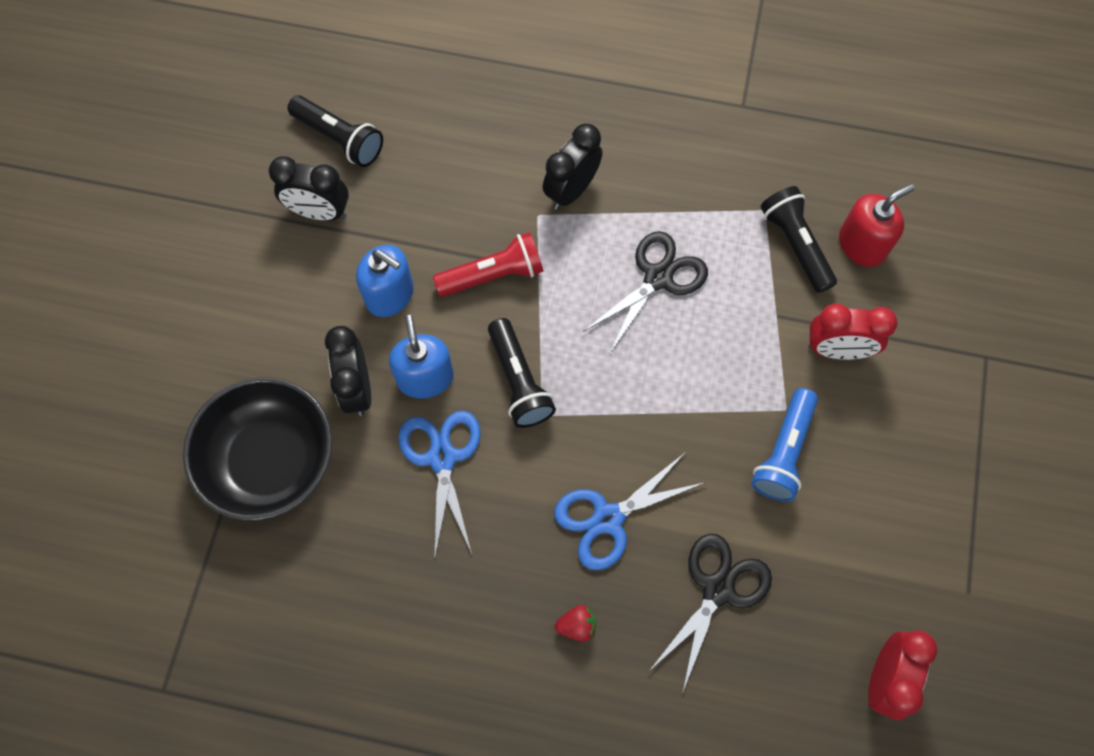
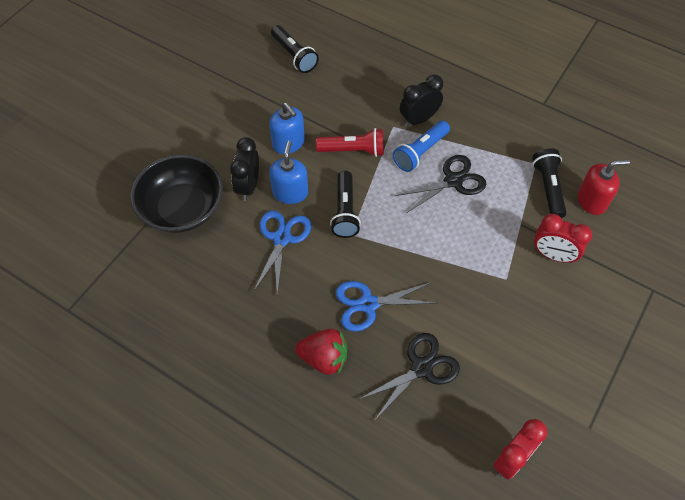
camera: 20 degrees right, 10 degrees down
black clock [269,156,349,221] -> none
red strawberry [554,605,596,642] -> red strawberry [295,329,348,375], size x1.91
blue flashlight [751,388,818,502] -> blue flashlight moved to [393,121,450,172]

